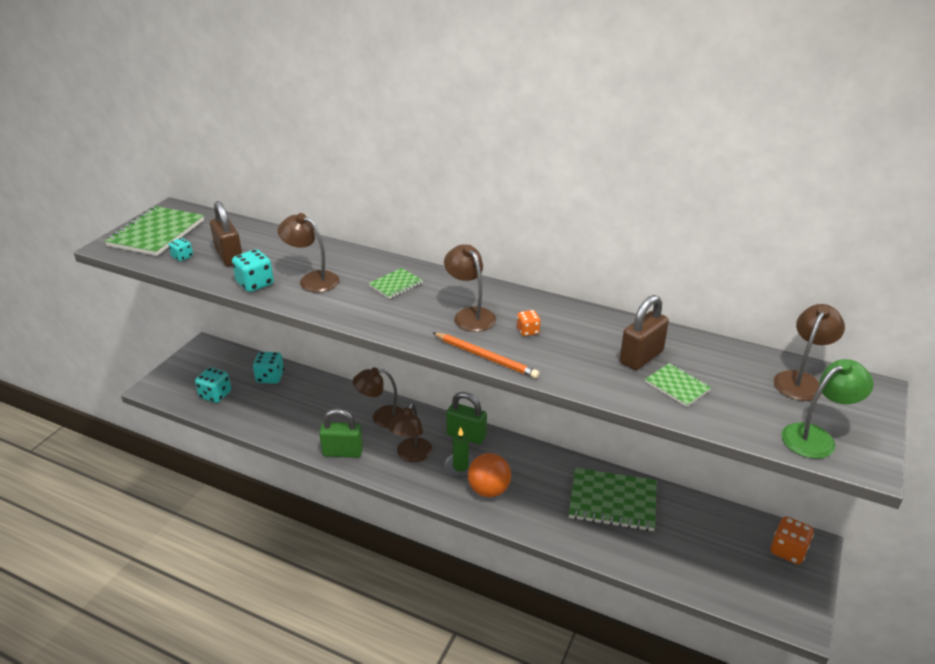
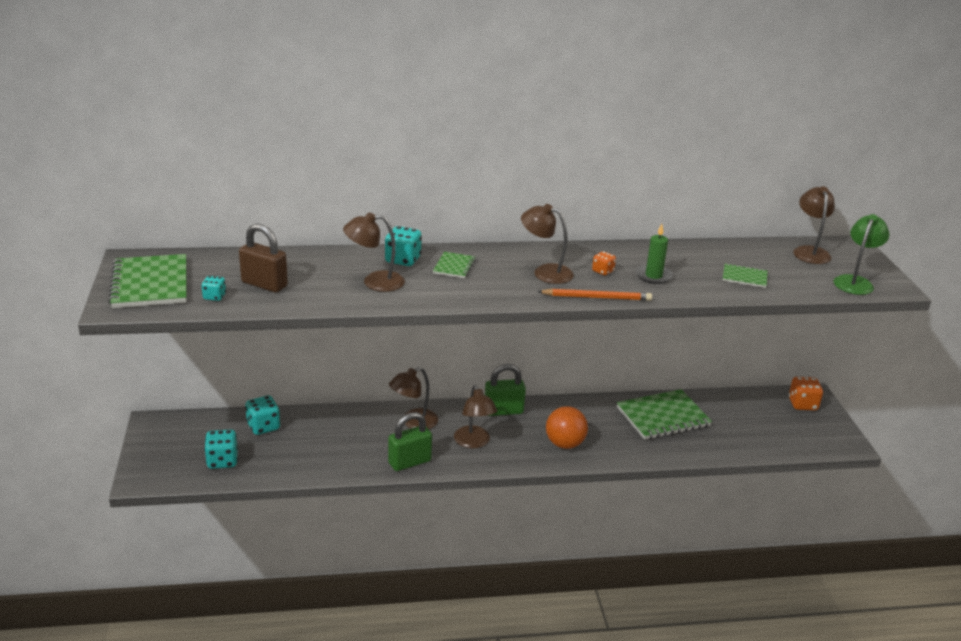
camera: 35 degrees left, 5 degrees down
turquoise dice [232,249,274,292] -> turquoise dice moved to [385,226,422,266]
green candle [444,427,475,478] -> green candle moved to [636,224,673,284]
brown padlock [620,295,669,370] -> none

